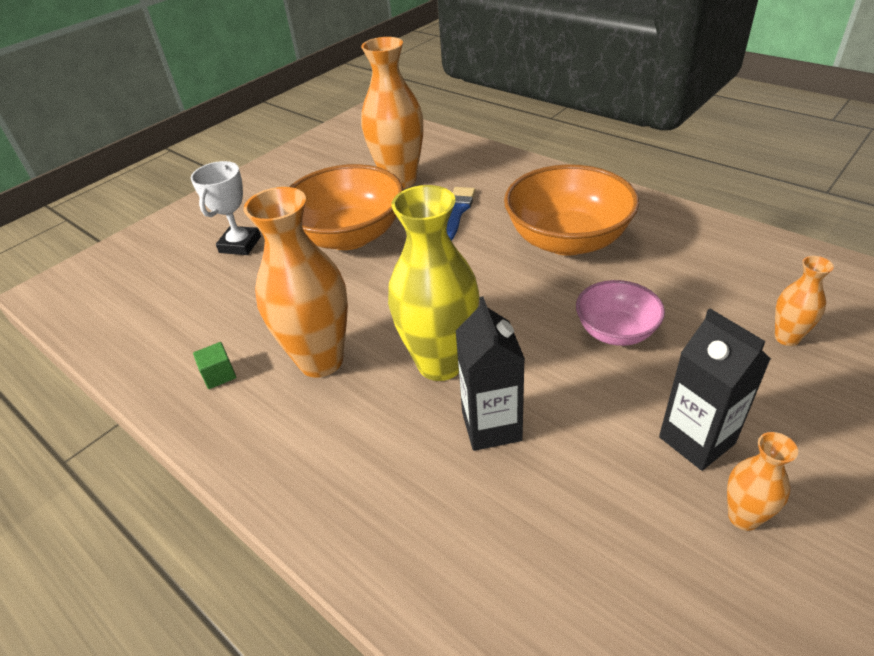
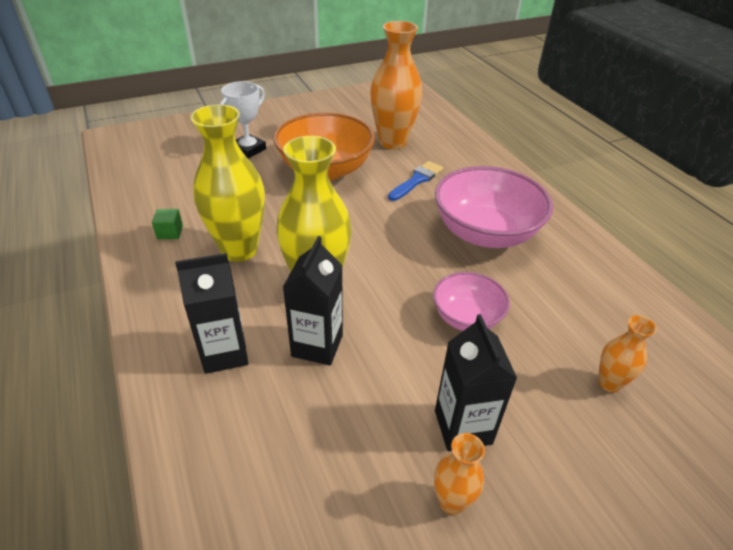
camera: 20 degrees right, 0 degrees up
orange vase [244,187,348,378] -> yellow vase [190,104,265,262]
orange bowl [504,164,639,256] -> pink bowl [435,166,553,248]
none -> black carton [175,253,248,374]

